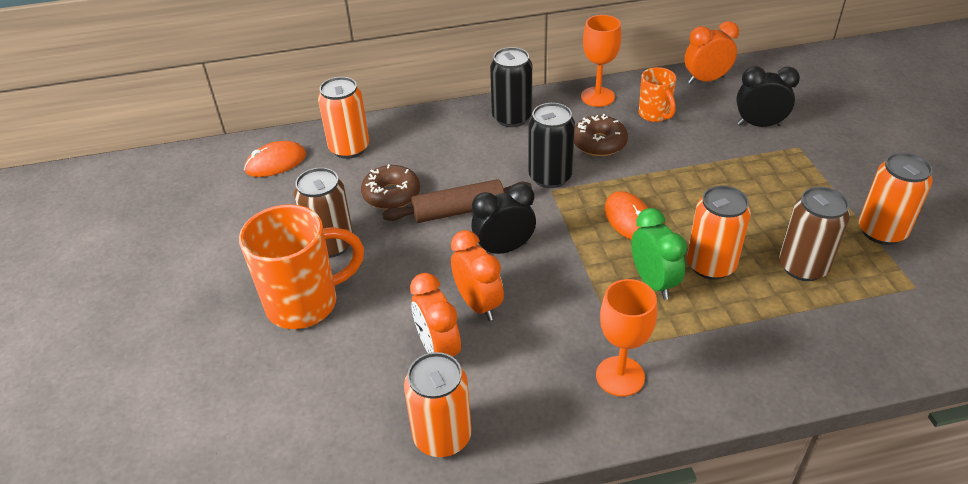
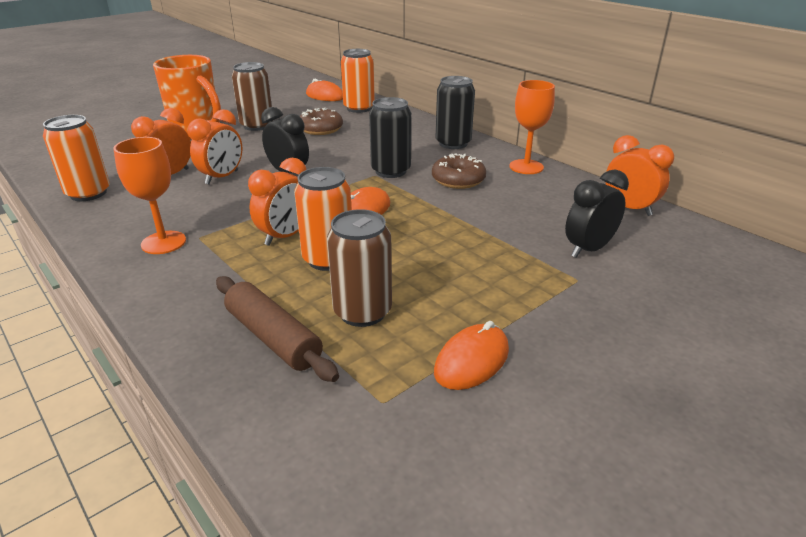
camera: 60 degrees right, 10 degrees down
brown rolling pin [382,179,532,223] -> brown rolling pin moved to [216,276,339,382]
green clock [631,208,687,300] -> orange clock [248,158,307,246]
orange mug [639,67,676,122] -> none
black clock [736,66,800,127] -> black clock turned 105 degrees counterclockwise [565,169,629,258]
orange can [859,152,933,245] -> orange mouse [434,321,509,390]

